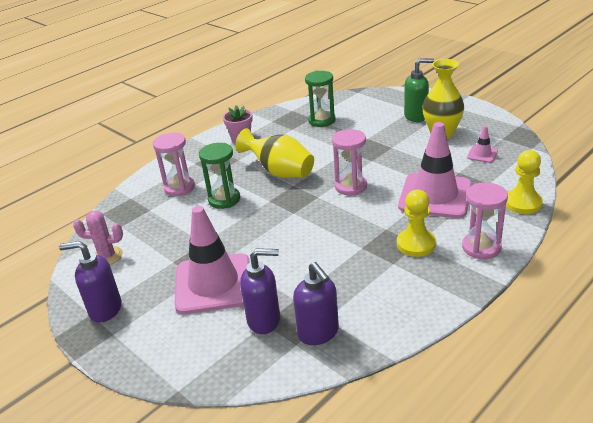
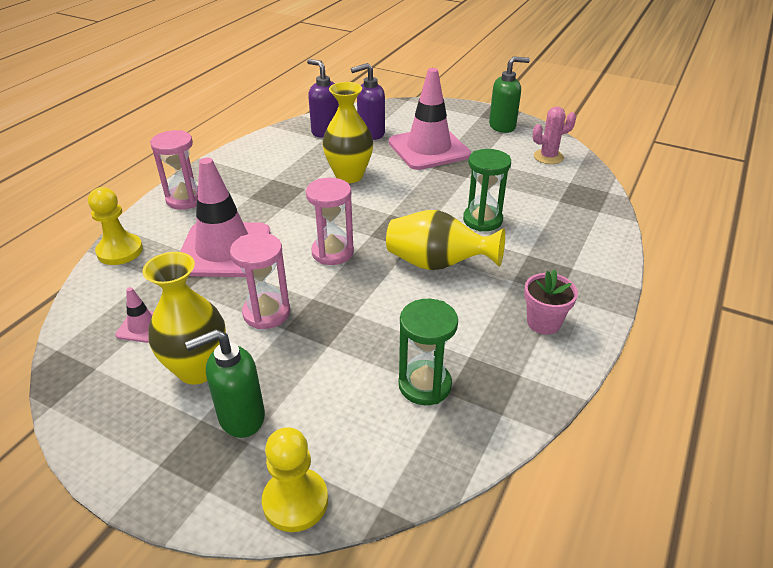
camera: 160 degrees right, 5 degrees up
purple soap dispenser [59,241,121,323] -> green soap dispenser [489,56,530,133]
pink hourglass [153,133,195,196] -> pink hourglass moved to [230,232,290,329]
yellow pawn [397,190,436,257] -> yellow pawn moved to [262,427,328,532]
none -> yellow vase [323,82,373,183]

